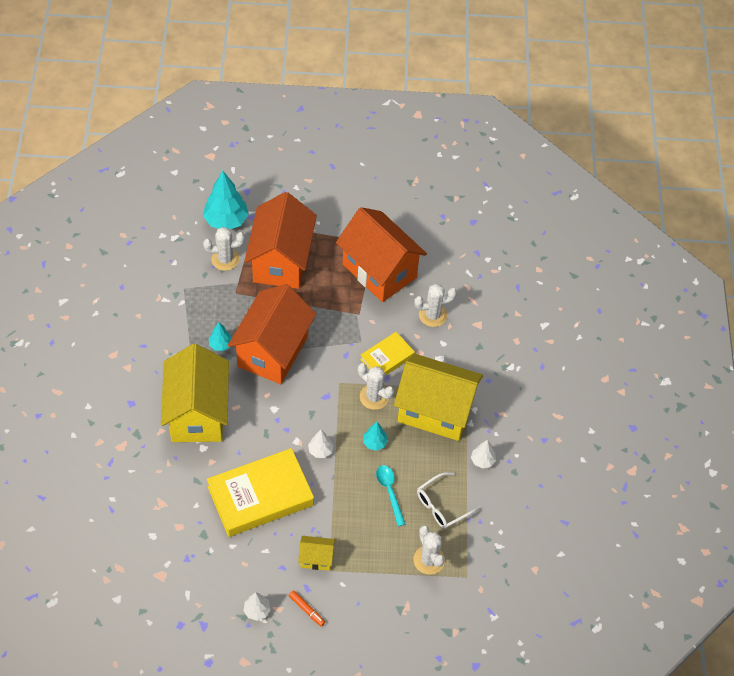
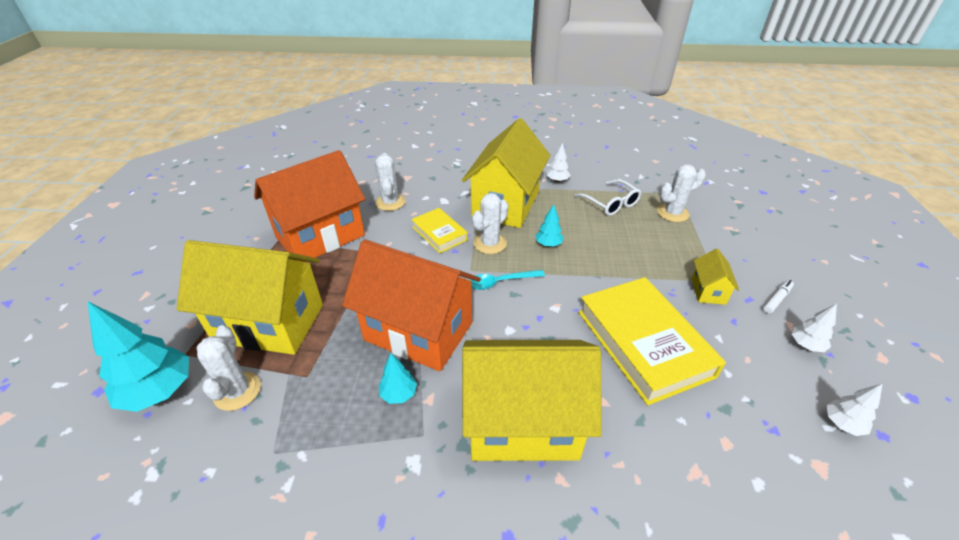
camera: 85 degrees left, 15 degrees down
orange house [244,192,317,289] -> yellow house [177,240,323,355]
orange marker [288,590,325,627] -> white marker [763,280,794,314]
white tree [308,430,334,458] -> white tree moved to [827,383,883,436]
turquoise spoon [376,465,405,526] -> turquoise spoon moved to [469,270,545,290]

